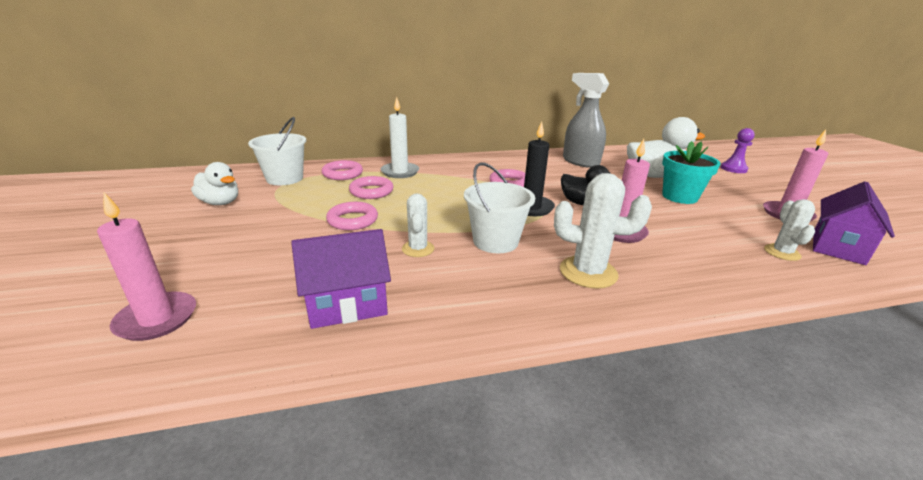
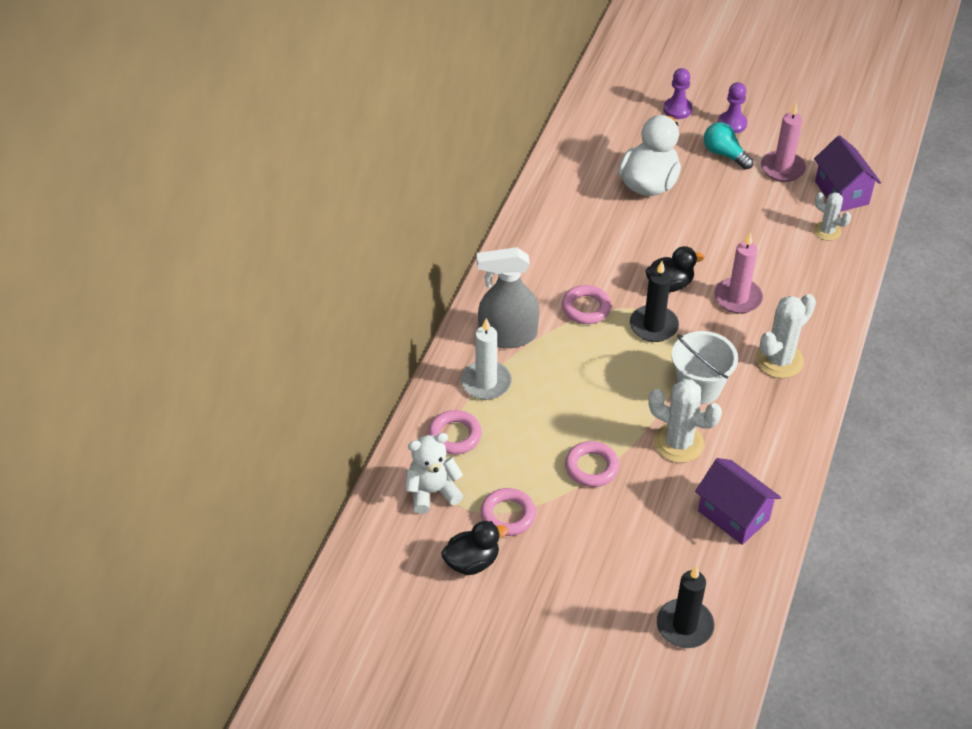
camera: 55 degrees left, 20 degrees up
pink candle [97,192,196,341] -> black candle [657,566,714,648]
white duck [191,162,238,205] -> black duck [441,521,508,575]
white bucket [248,117,306,185] -> white teddy bear [405,433,463,514]
purple house [291,229,391,329] -> purple house turned 60 degrees counterclockwise [695,458,781,545]
pink ring [349,176,394,199] -> pink ring moved to [480,488,536,536]
white cactus [402,193,434,257] -> white cactus [648,379,722,463], size x1.63
grey spray bottle [563,73,609,168] -> grey spray bottle moved to [476,247,539,348]
turquoise flower pot [662,141,721,204] -> none
none -> turquoise light bulb [704,122,754,170]
none -> purple pawn [718,82,747,134]

